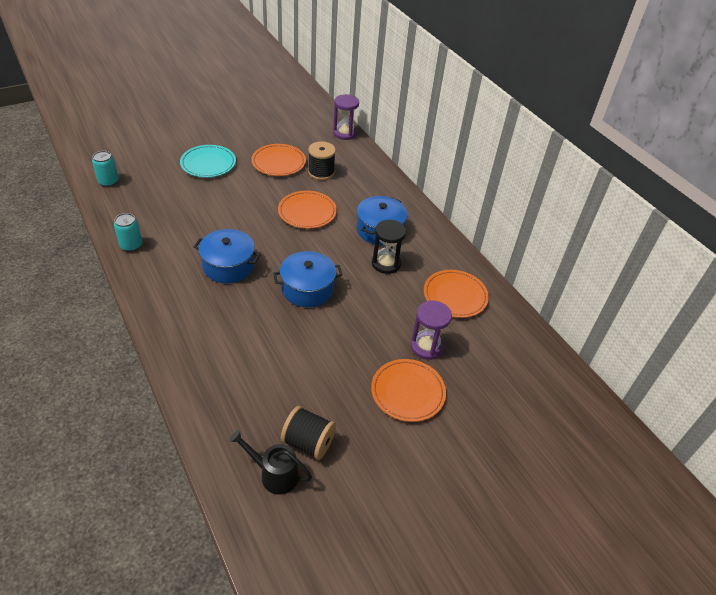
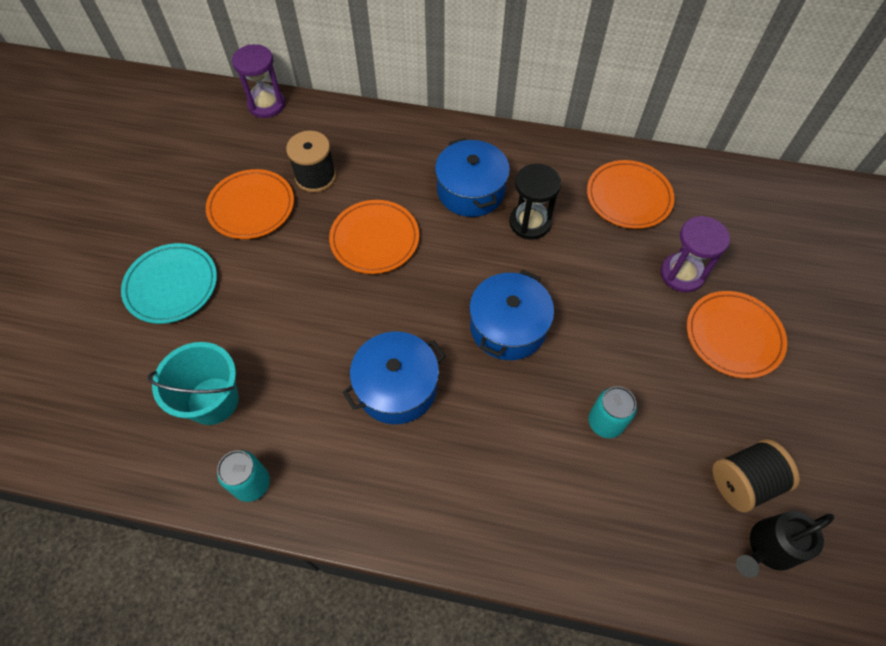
camera: 45 degrees left, 15 degrees up
turquoise can [92,151,119,187] -> turquoise can moved to [588,386,637,438]
none -> turquoise bucket [147,342,239,425]

